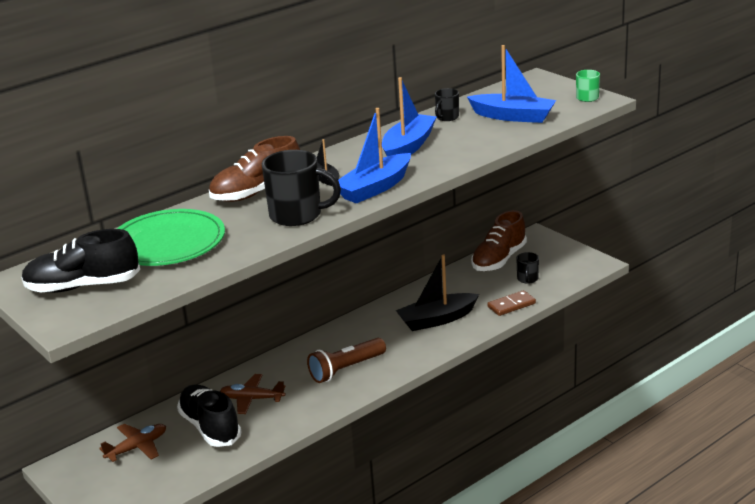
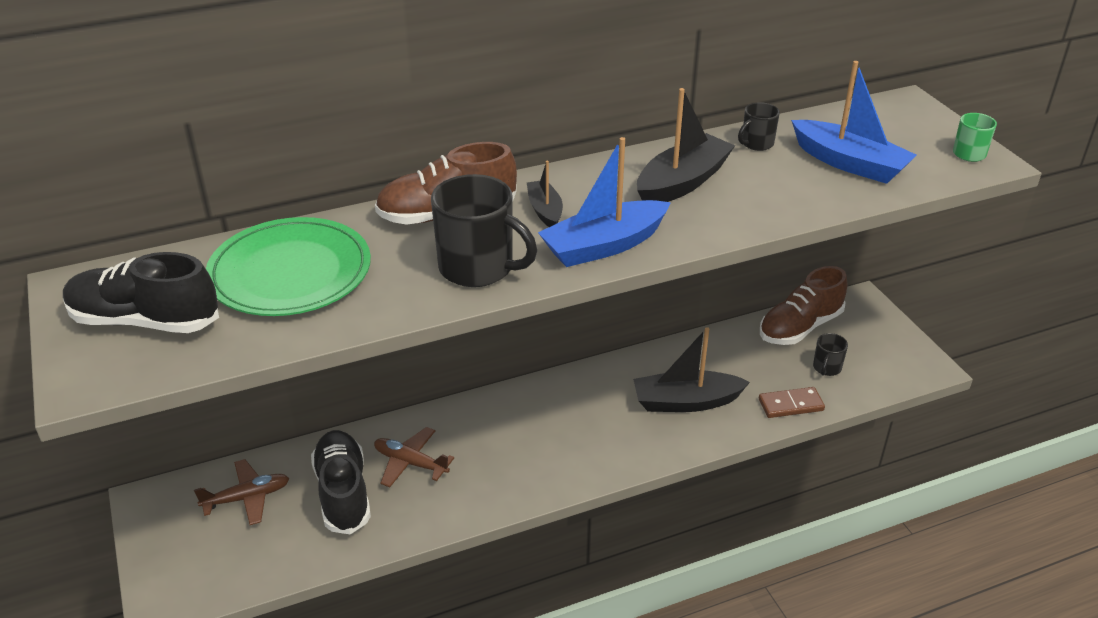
camera: 15 degrees right, 10 degrees up
brown flashlight [307,338,386,383] -> none
blue boat [382,77,437,156] -> black boat [637,88,735,202]

